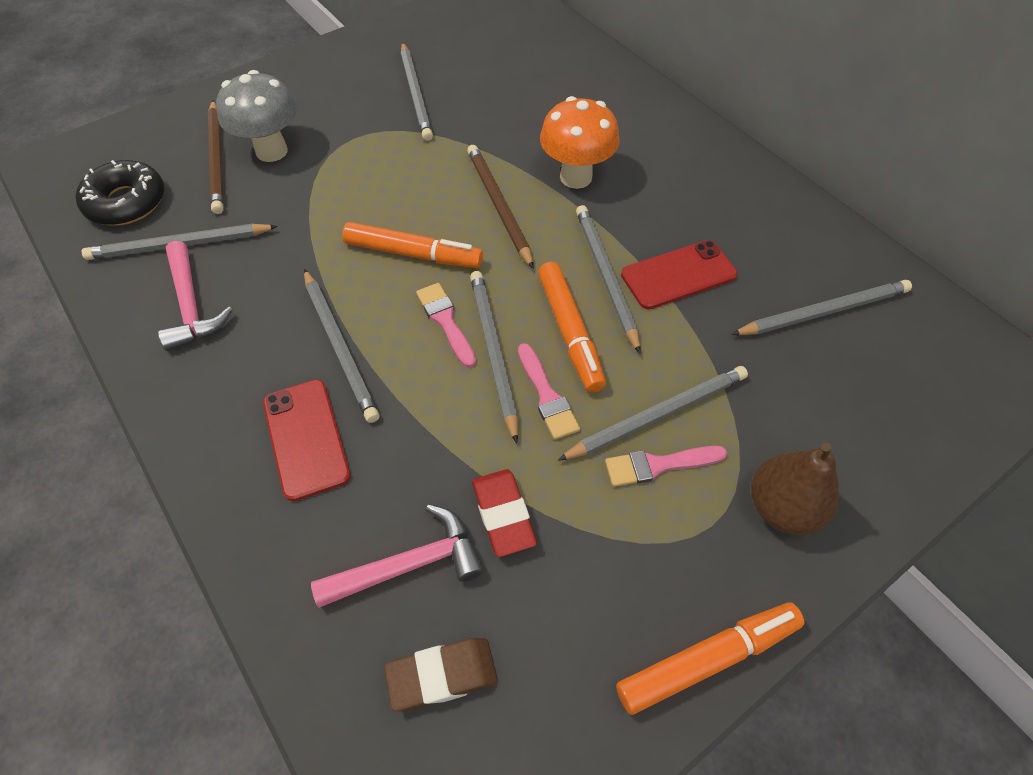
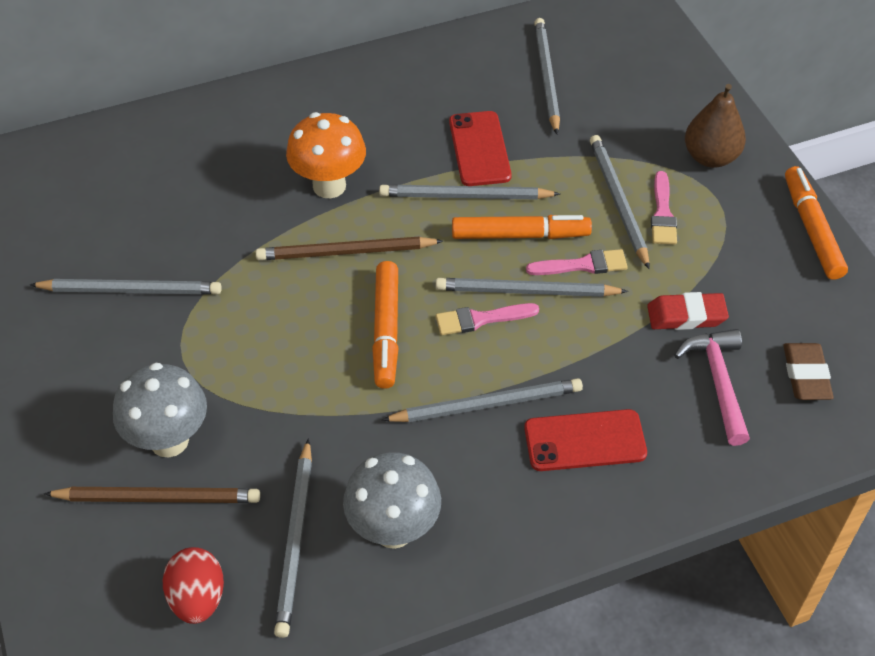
camera: 75 degrees left, 5 degrees down
black donut [75,160,164,225] -> red egg [163,547,224,624]
pink hammer [158,241,233,351] -> grey mushroom [343,452,441,549]
orange marker [342,222,483,268] -> orange marker turned 150 degrees clockwise [372,261,398,389]

